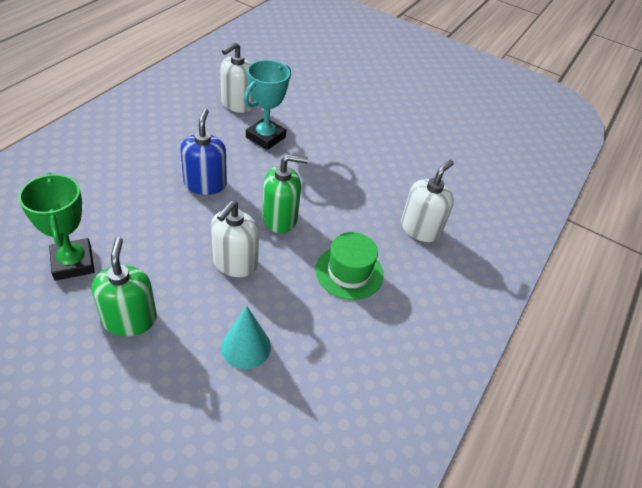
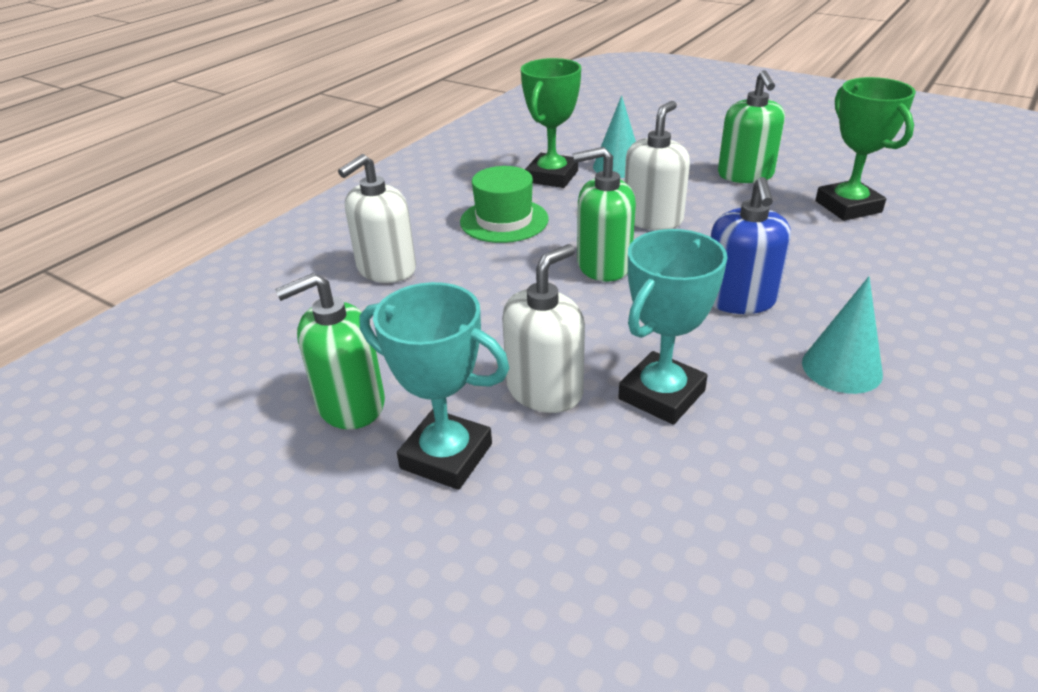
camera: 170 degrees left, 10 degrees down
white soap dispenser [220,42,254,113] -> white soap dispenser moved to [502,244,585,413]
none -> green soap dispenser [275,273,385,430]
none -> turquoise trophy [359,282,510,490]
none -> green trophy [521,58,581,188]
none -> turquoise cone [802,276,883,394]

